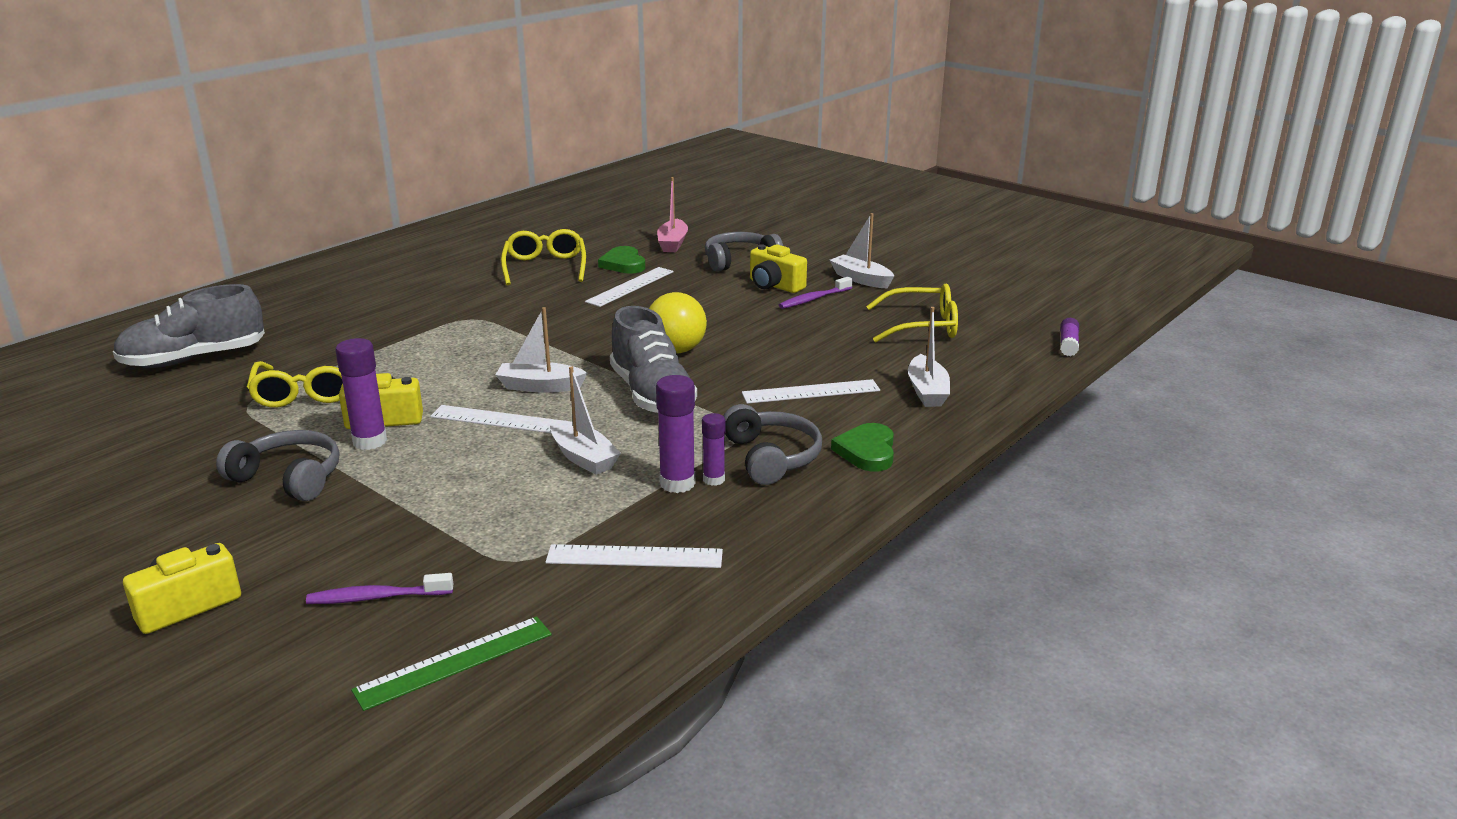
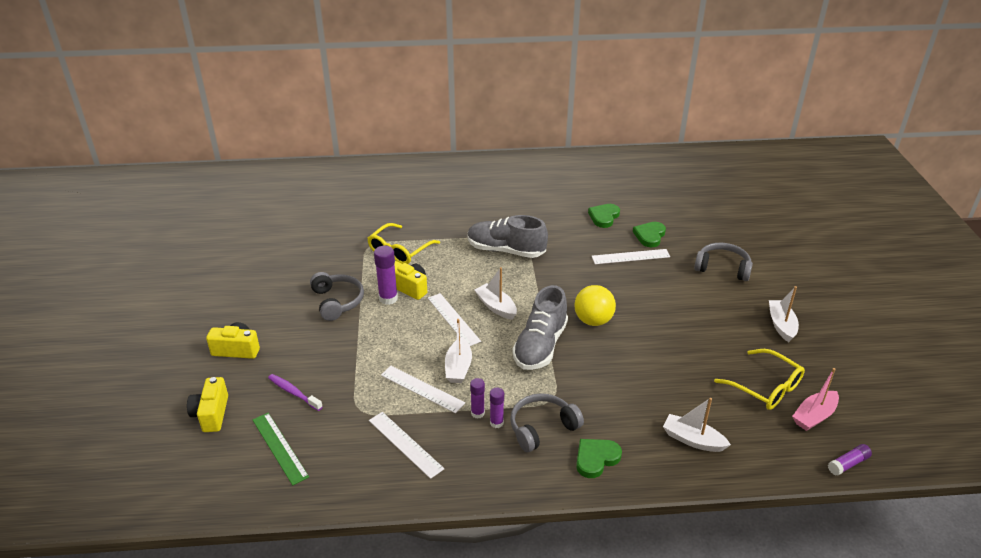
camera: 45 degrees right, 10 degrees up
grey shoe [113,284,265,368] -> grey shoe moved to [468,215,548,258]
green ruler [351,616,552,711] -> green ruler turned 45 degrees clockwise [253,413,309,486]
yellow glasses [501,229,586,285] -> green heart [588,204,620,228]
purple glue stick [656,375,695,493] -> purple glue stick [470,378,485,419], size x0.62
pink boat [657,177,688,252] -> pink boat moved to [792,368,839,431]
grey headphones [724,404,822,485] -> grey headphones turned 150 degrees counterclockwise [510,393,584,452]
white ruler [742,379,880,404] -> white ruler moved to [381,366,465,413]
yellow camera [750,244,807,293] -> yellow camera moved to [187,377,228,432]
purple toothbrush [779,277,853,309] -> none
white boat [908,307,950,407] -> white boat turned 75 degrees clockwise [663,398,731,452]

